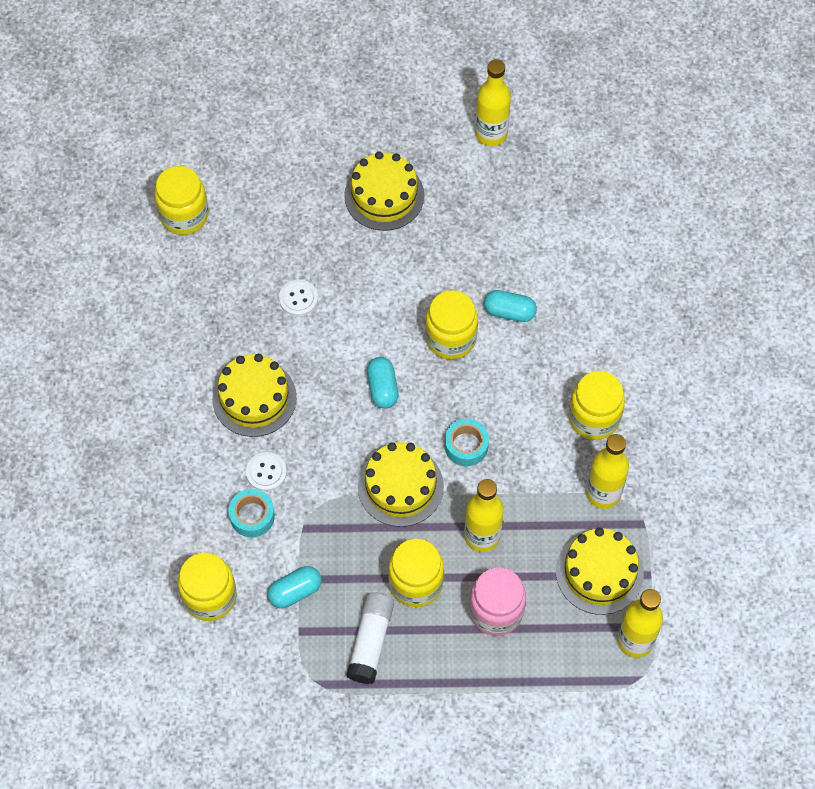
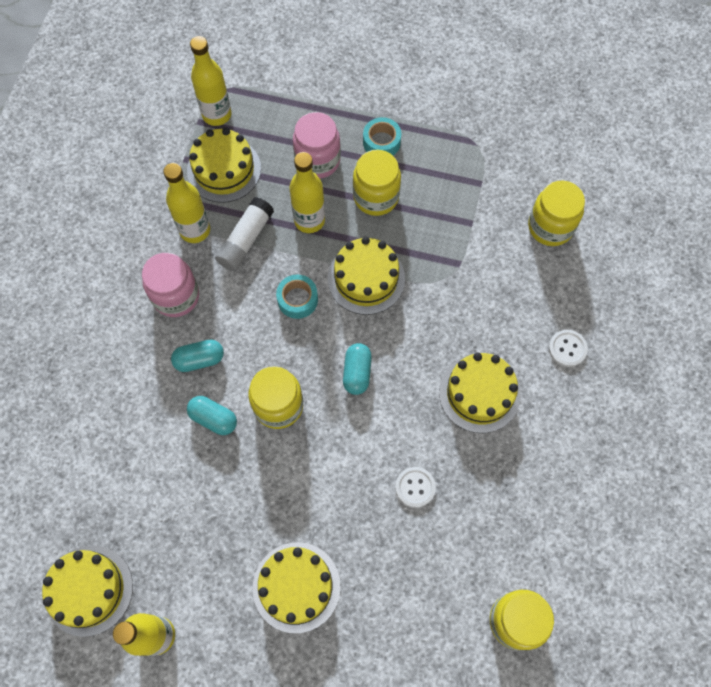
camera: 165 degrees left, 5 degrees up
turquoise tape [228,489,275,537] -> turquoise tape moved to [363,117,401,155]
white button [246,452,287,491] -> white button moved to [549,330,588,367]
turquoise capsule [268,566,322,608] -> turquoise capsule moved to [171,339,224,372]
white glue stick [346,593,394,684] -> white glue stick moved to [215,197,274,271]
yellow jar [569,371,625,440] -> pink jar [142,253,199,317]
none -> yellow cake [42,545,133,637]

